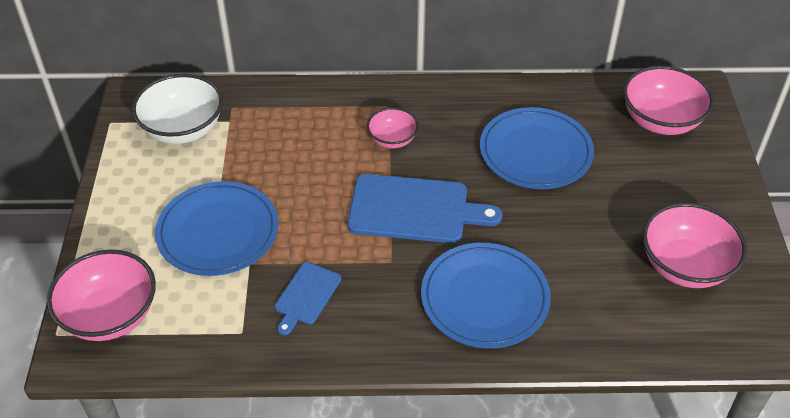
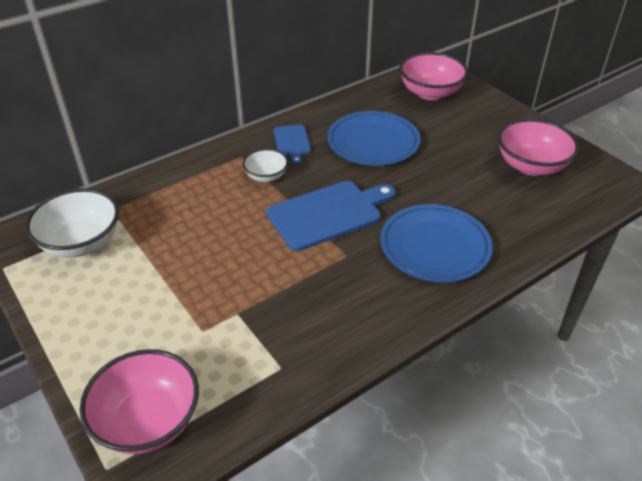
camera: 35 degrees left, 5 degrees down
blue plate [155,181,278,276] -> none
blue cutting board [275,262,341,335] -> blue cutting board moved to [274,125,311,165]
pink bowl [367,108,419,148] -> white bowl [243,149,288,182]

